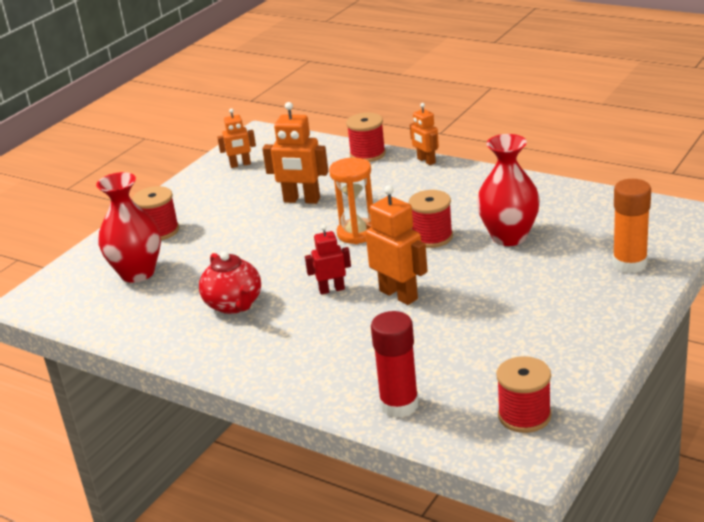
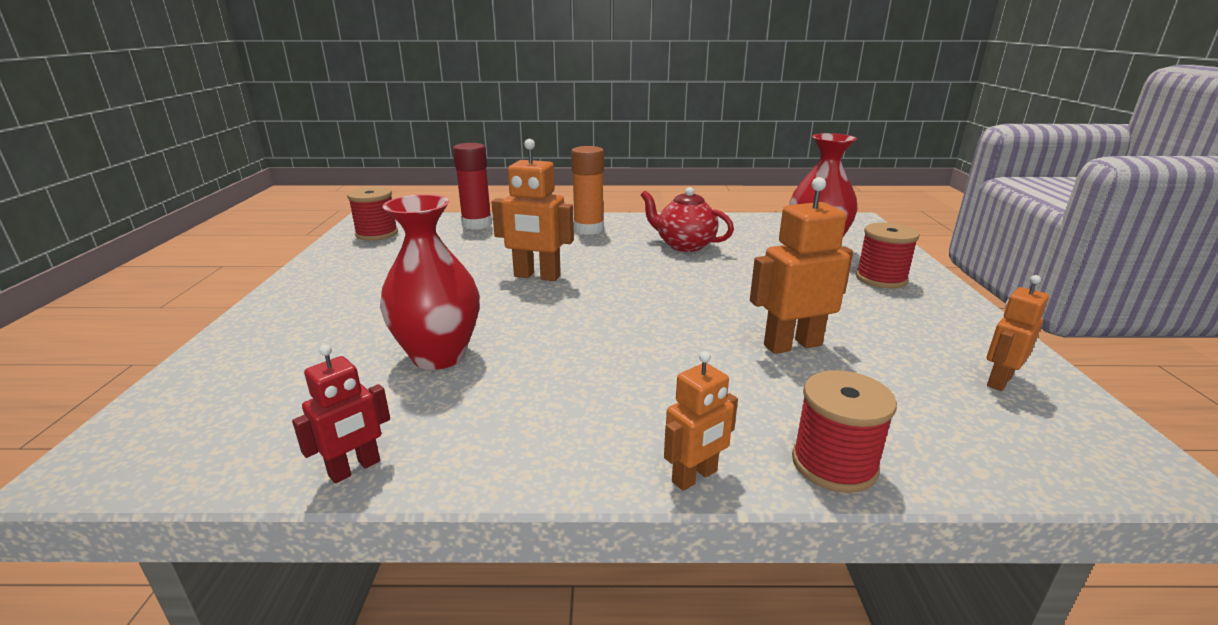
camera: 145 degrees right, 5 degrees down
red robot [305,225,351,294] -> red robot moved to [292,345,390,483]
orange hourglass [329,157,373,244] -> none
red spool [409,190,453,248] -> none
orange robot [410,103,439,165] -> orange robot turned 120 degrees clockwise [664,351,738,491]
orange glue stick [613,179,651,273] -> orange glue stick moved to [571,146,604,235]

